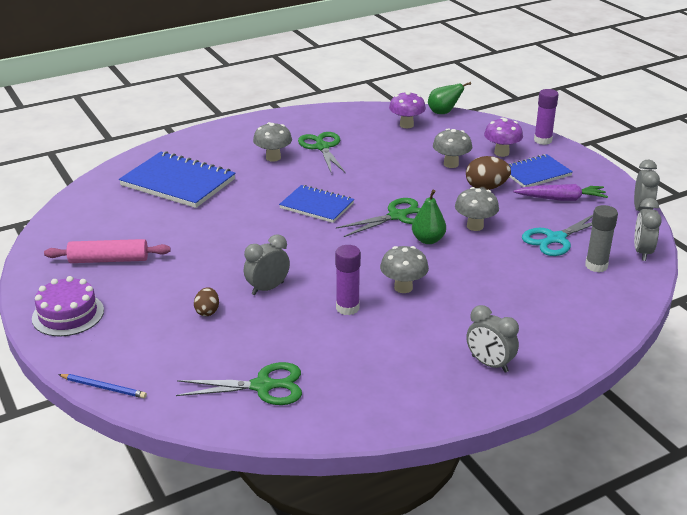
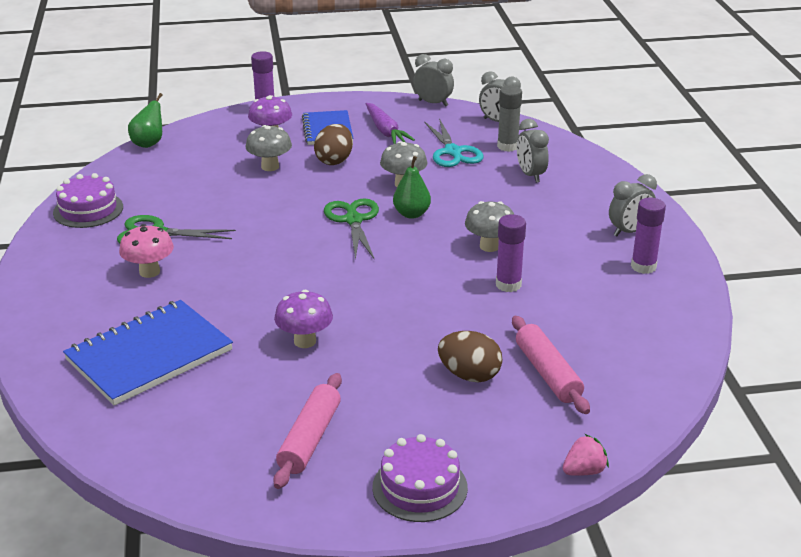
camera: 70 degrees left, 0 degrees up
blue pencil [58,374,147,398] -> pink strawberry [563,434,609,476]
green scissors [176,362,302,405] -> none
brown egg [194,287,219,316] -> brown egg [438,331,503,382], size x1.64
grey clock [244,234,290,295] -> grey clock moved to [517,119,549,183]
grey mushroom [253,122,292,162] -> pink mushroom [119,224,174,278]
blue notebook [279,185,354,223] -> none
purple mushroom [389,91,426,128] -> purple mushroom moved to [274,290,333,348]
purple carrot [513,184,608,201] -> purple carrot turned 135 degrees clockwise [366,103,415,144]
none -> purple cake [53,173,123,228]
none -> pink rolling pin [512,316,590,414]
none -> purple glue stick [631,197,666,274]

